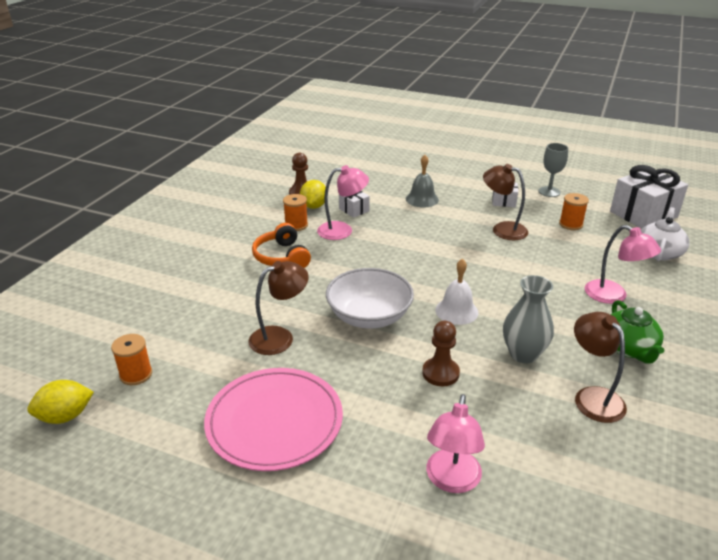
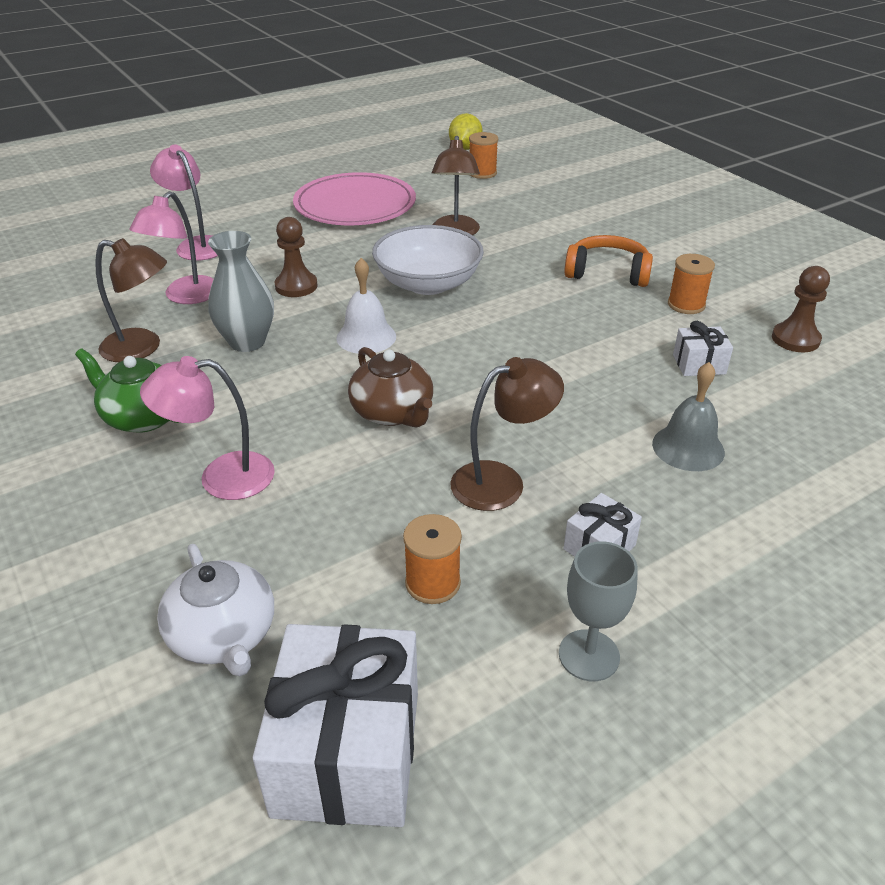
camera: 125 degrees right, 5 degrees up
yellow lemon [300,180,326,209] -> none
pink lamp [317,165,369,240] -> pink lamp moved to [129,191,213,304]
none -> brown teapot [348,347,433,428]

